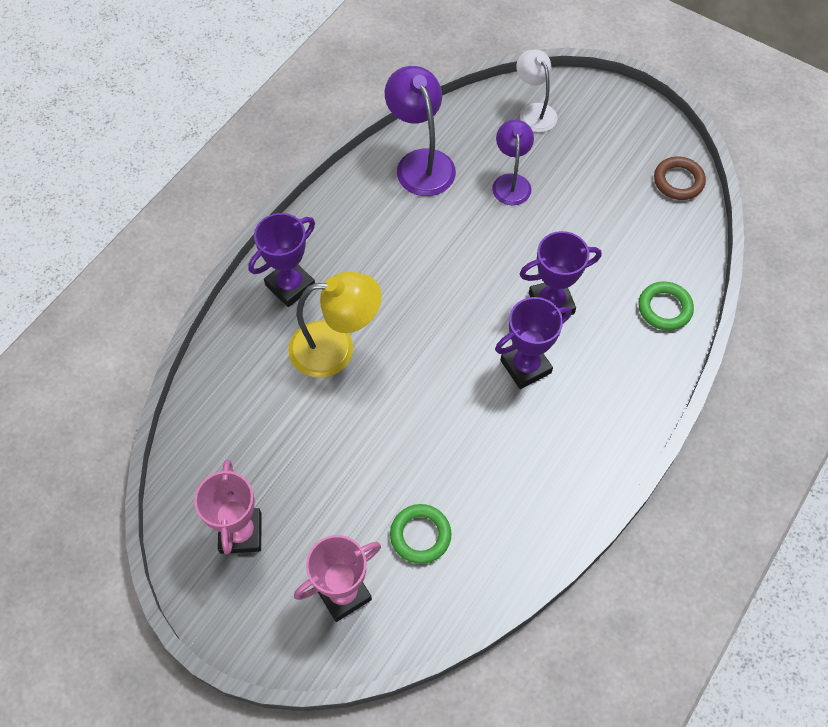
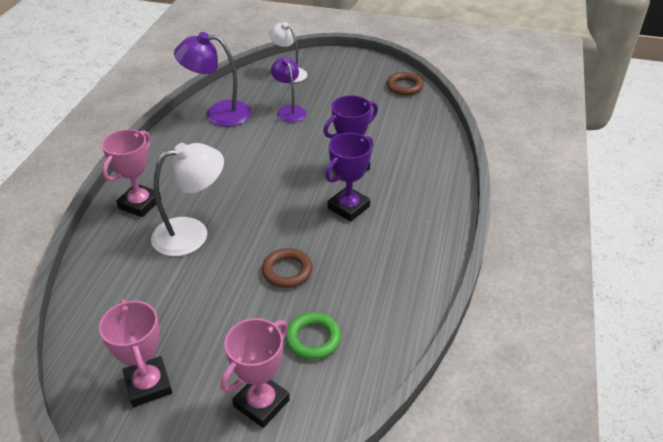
camera: 20 degrees left, 20 degrees down
purple trophy [248,213,315,307] -> pink trophy [102,129,161,217]
yellow lamp [288,272,382,378] -> white lamp [151,143,224,256]
purple lamp [385,66,456,196] -> purple lamp turned 45 degrees counterclockwise [174,32,252,127]
green ring [638,281,694,331] -> none
none -> brown ring [262,248,313,288]

